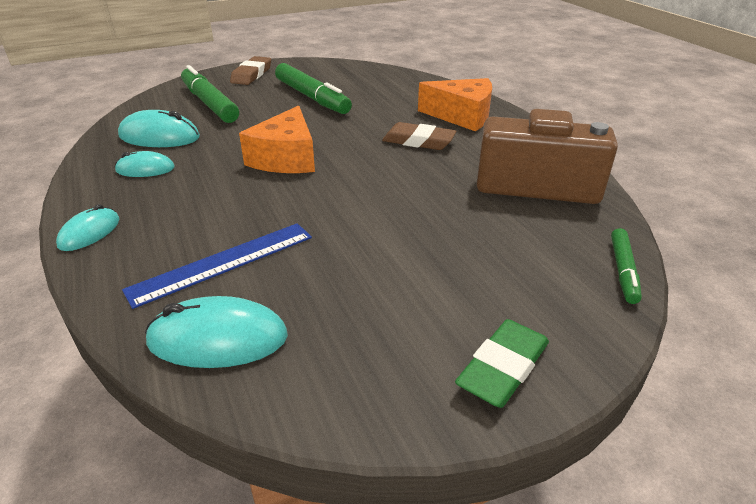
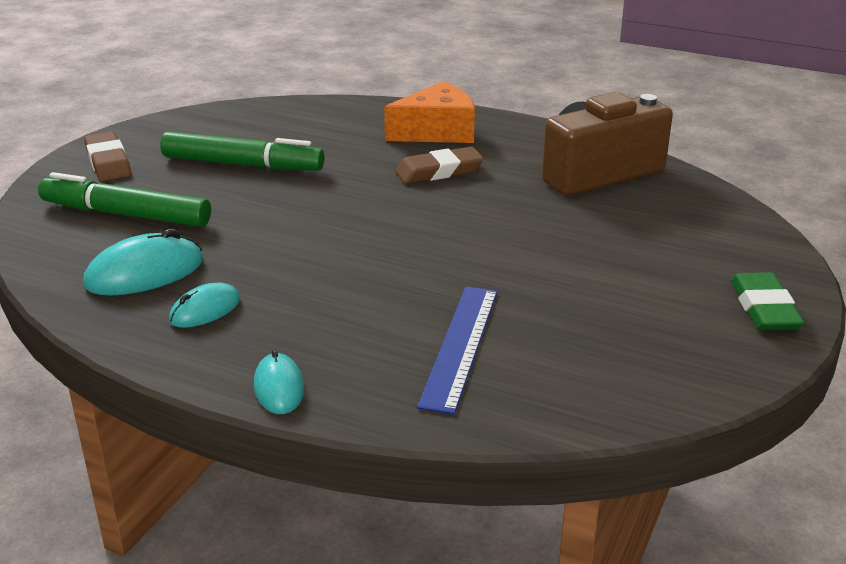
camera: 40 degrees left, 5 degrees down
turquoise mouse [145,296,288,368] -> none
orange cheese [239,106,315,173] -> none
green marker [611,228,642,304] -> none

